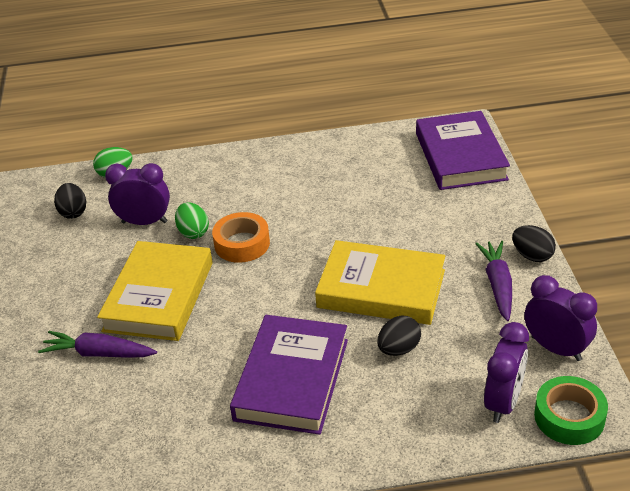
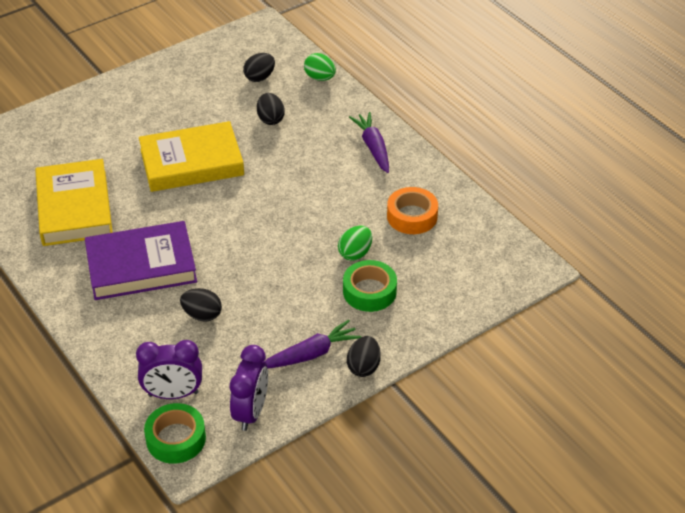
camera: 60 degrees right, 5 degrees up
purple carrot [38,331,157,357] -> purple carrot moved to [349,112,389,173]
purple clock [105,163,170,225] -> black egg [257,93,285,125]
green egg [175,202,209,239] -> green egg moved to [338,226,372,261]
orange tape [212,212,270,263] -> orange tape moved to [387,187,438,234]
yellow book [315,240,445,325] -> yellow book moved to [35,159,113,246]
purple book [416,111,510,190] -> none
none -> green tape [343,260,397,312]

